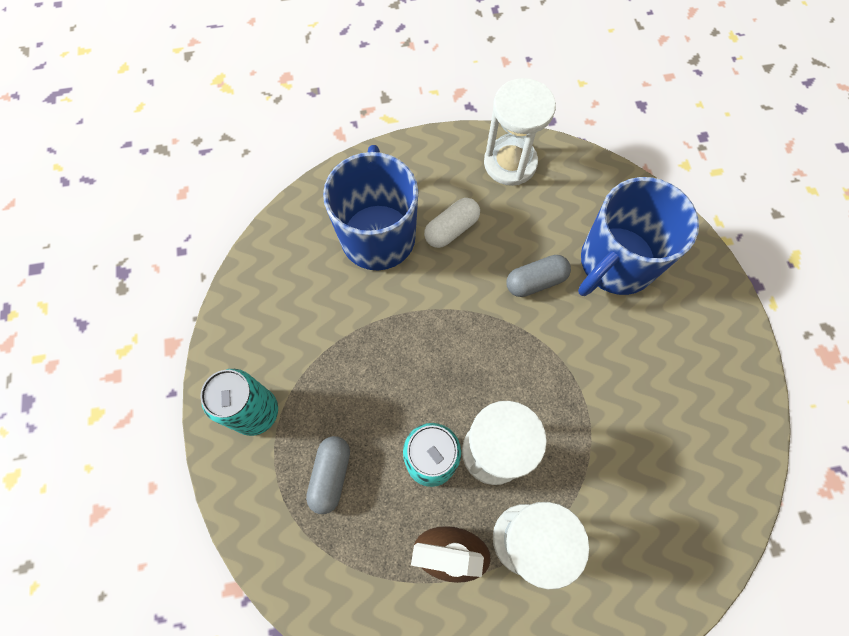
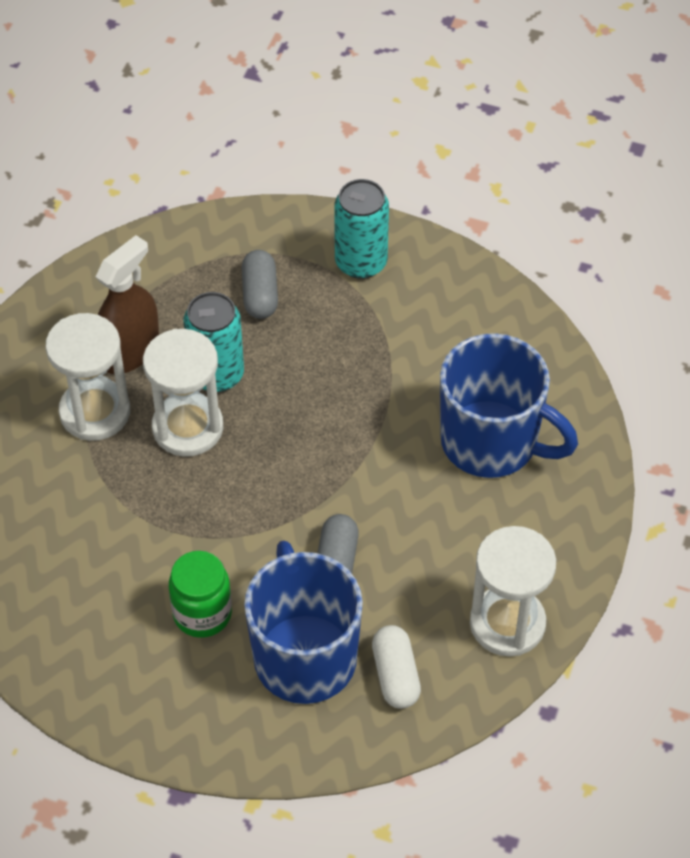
camera: 120 degrees right, 15 degrees down
grey capsule [306,436,350,514] -> grey capsule turned 45 degrees clockwise [242,250,278,319]
white capsule [424,198,480,248] -> white capsule moved to [372,625,421,709]
none -> green jar [169,551,232,638]

